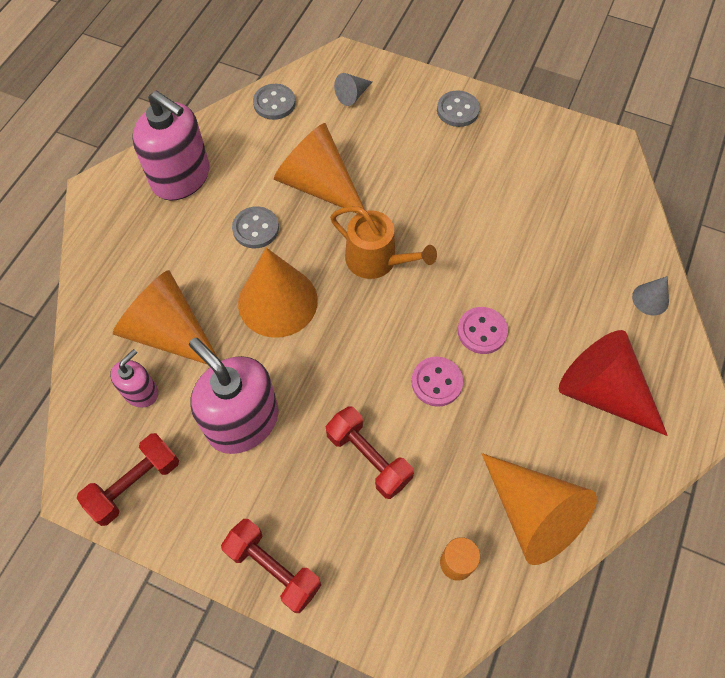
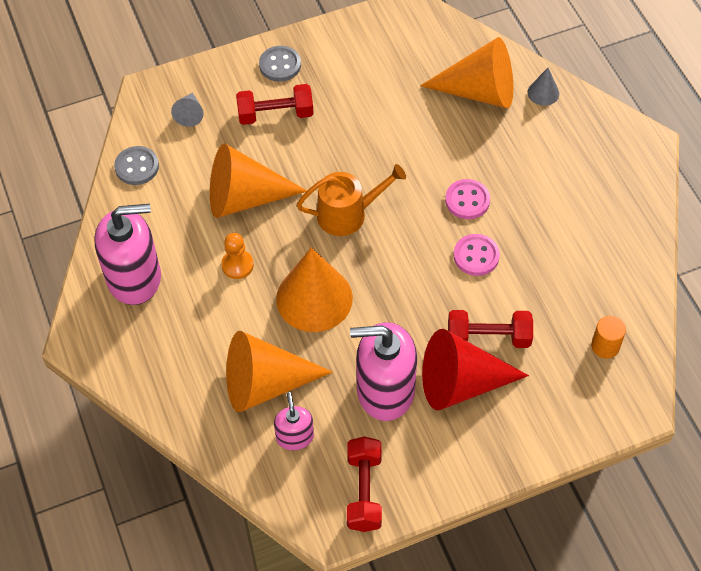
camera: 45 degrees left, 5 degrees down
red dumbbell [221,519,321,613] -> red dumbbell moved to [236,84,314,125]
grey button [232,206,279,248] -> orange pawn [221,233,254,279]
orange cone [482,453,597,565] -> orange cone moved to [420,37,513,108]
red cone [559,330,668,436] -> red cone moved to [422,329,529,410]

